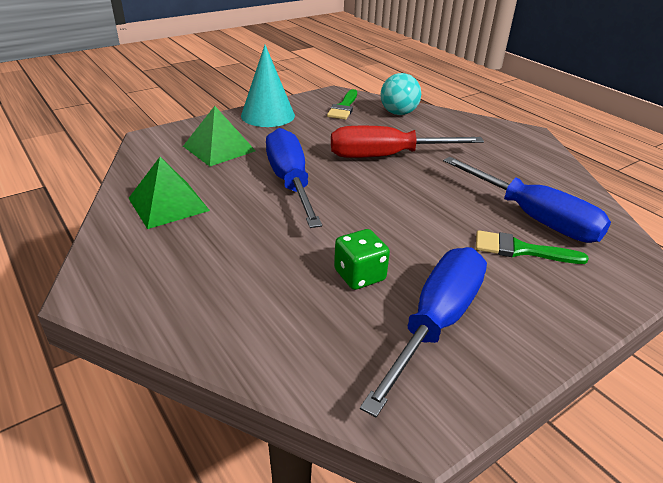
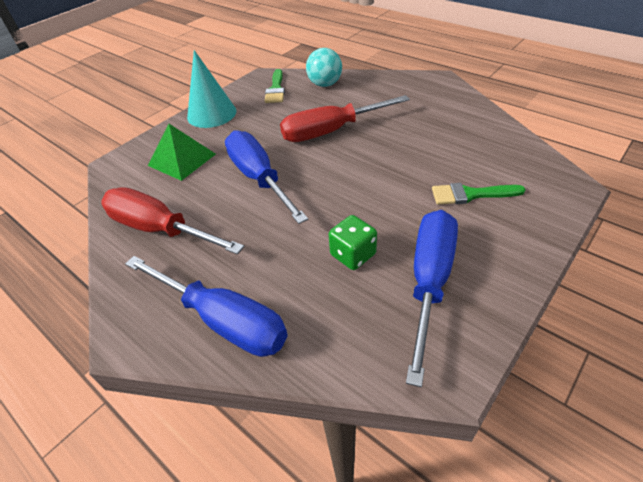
camera: 10 degrees left, 10 degrees up
green pyramid [128,157,210,229] -> red screwdriver [101,187,244,255]
blue screwdriver [443,157,611,243] -> blue screwdriver moved to [125,256,288,357]

